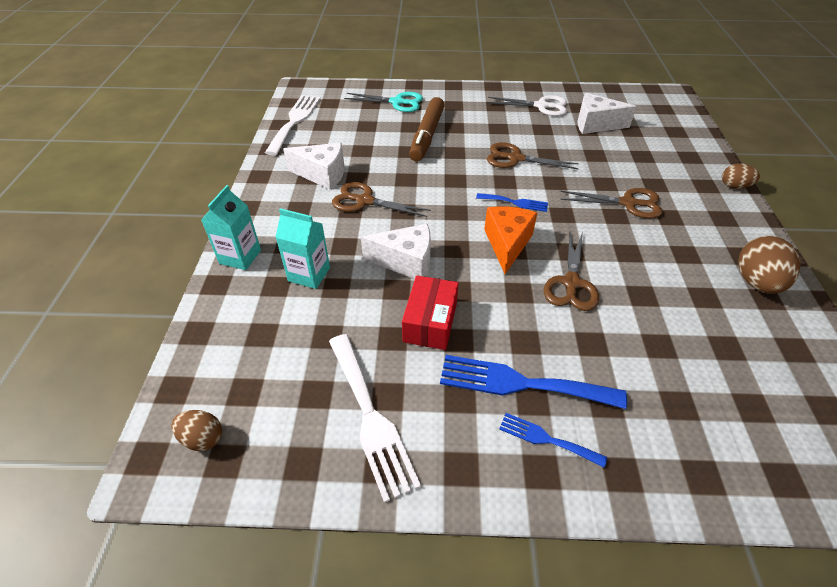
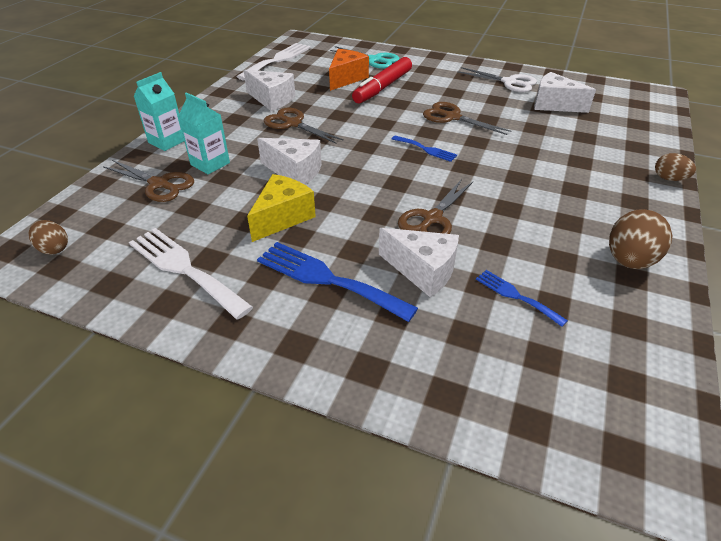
camera: 20 degrees right, 5 degrees down
white fork [329,334,421,503] -> white fork turned 135 degrees clockwise [129,228,253,319]
red box [402,275,459,350] -> yellow cheese [247,174,316,242]
brown marker [409,97,445,161] -> red marker [352,57,412,103]
orange cheese [484,206,537,274] -> orange cheese moved to [329,49,369,91]
blue fork [499,413,607,468] -> blue fork moved to [476,270,568,327]
brown scissors [560,188,663,219] -> brown scissors moved to [103,160,194,202]
none -> white cheese [379,228,459,298]

